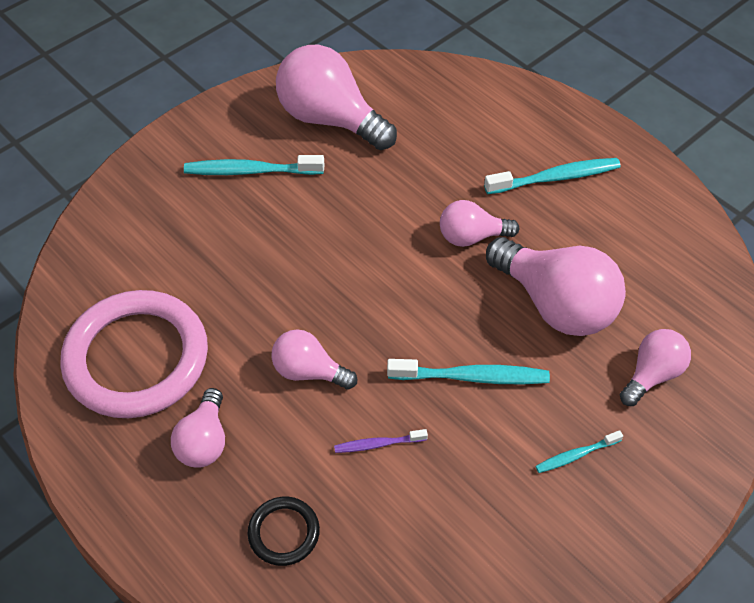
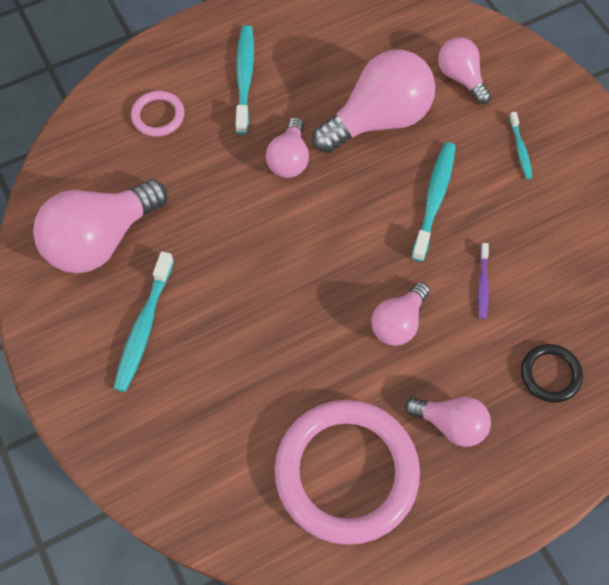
camera: 75 degrees left, 10 degrees up
none -> pink ring [131,91,184,137]

